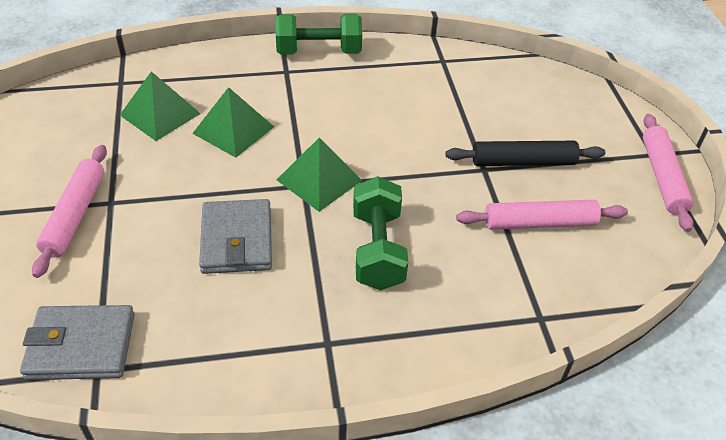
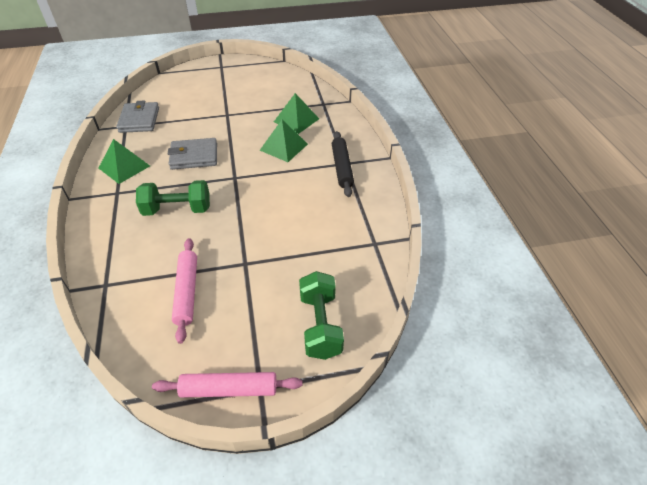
camera: 90 degrees right, 0 degrees up
pink rolling pin [32,145,107,278] -> none
green dumbbell [275,14,362,55] -> green dumbbell moved to [299,271,344,360]
green pyramid [277,138,363,212] -> green pyramid moved to [99,139,150,184]
black rolling pin [445,141,605,166] -> black rolling pin moved to [332,131,354,197]

